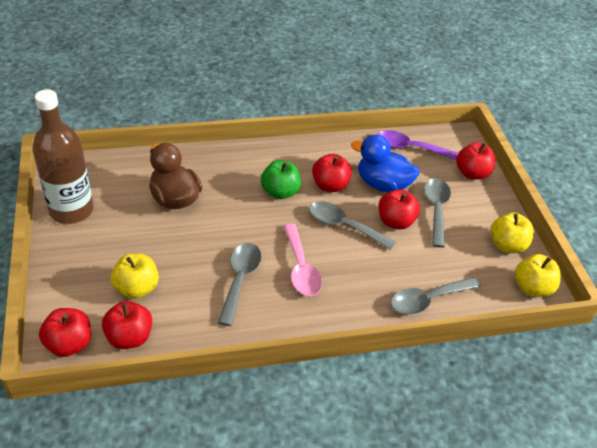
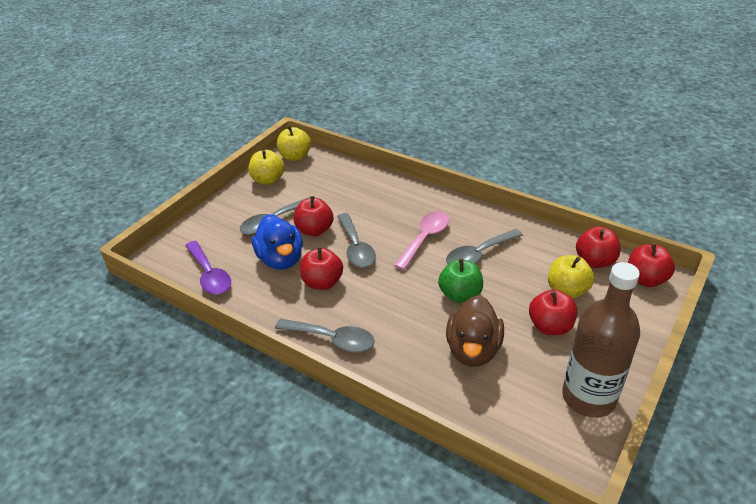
camera: 130 degrees left, 5 degrees down
green apple [261,160,301,199] -> green apple moved to [438,258,483,303]
grey spoon [391,277,481,315] -> grey spoon moved to [275,319,375,352]
red apple [456,142,495,180] -> red apple moved to [529,289,578,335]

